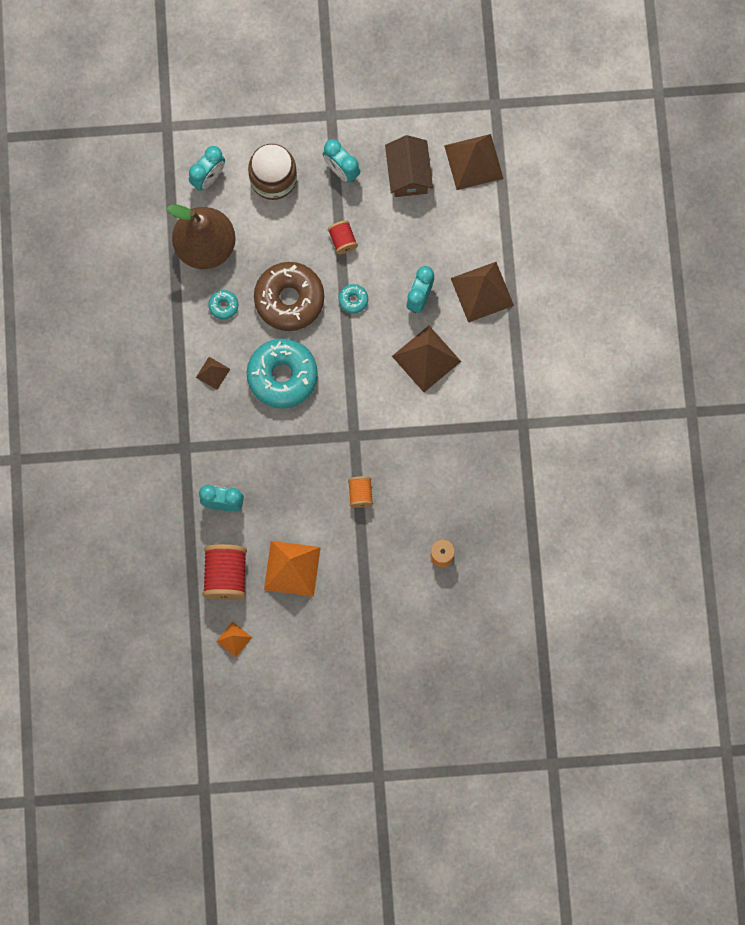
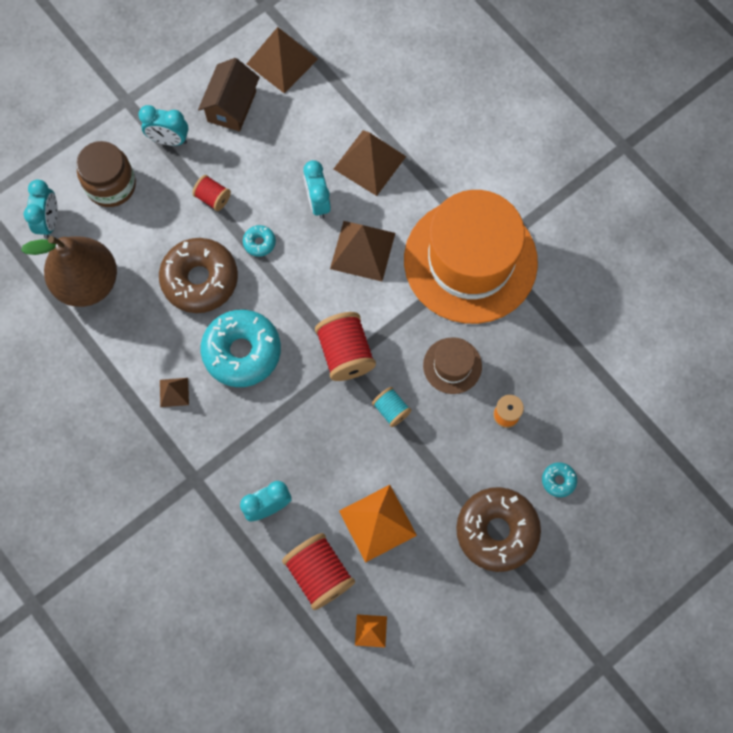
camera: 35 degrees left, 5 degrees down
turquoise donut [208,290,238,319] -> turquoise donut moved to [542,462,577,497]
orange spool [348,476,373,508] -> turquoise spool [372,387,411,427]
brown house [385,135,433,197] -> brown house turned 60 degrees clockwise [198,58,260,132]
none -> red spool [315,312,376,381]
none -> orange hat [404,190,538,324]
none -> brown hat [423,338,482,394]
none -> brown donut [456,487,541,572]

